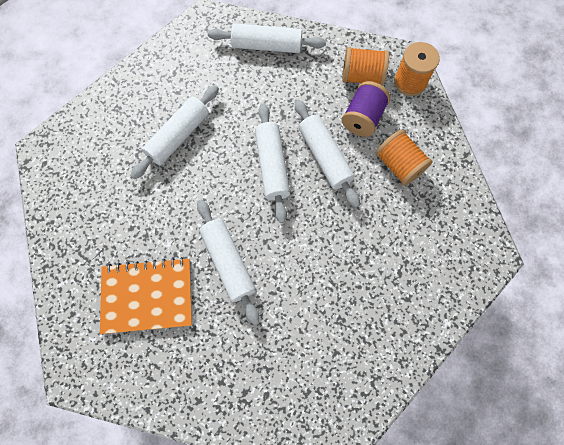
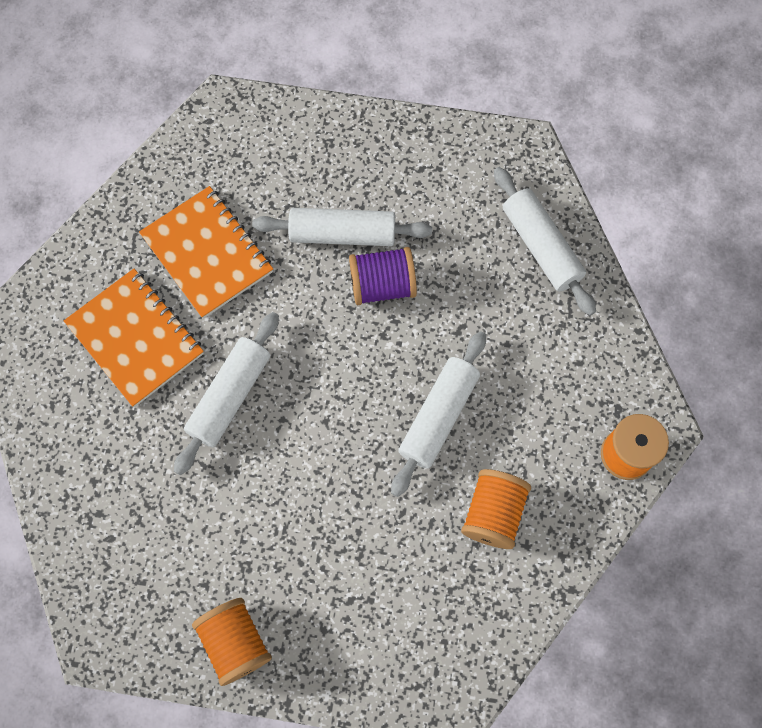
camera: 55 degrees right, 0 degrees up
white rolling pin [255,103,290,223] -> none
orange spool [342,47,389,86] -> orange spool moved to [192,598,272,686]
purple spool [342,81,390,137] -> purple spool moved to [349,247,417,305]
none -> orange notebook [139,186,273,319]

